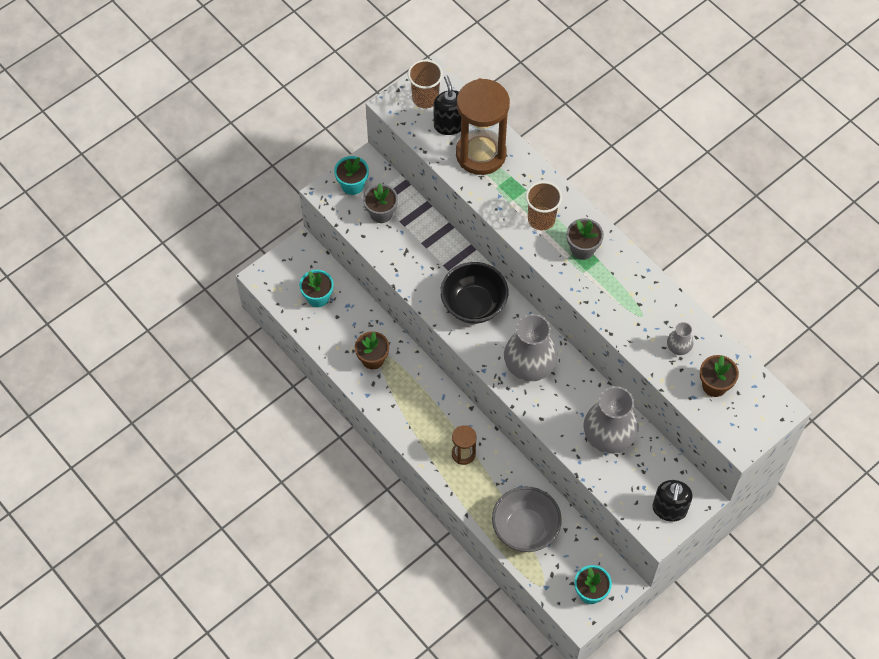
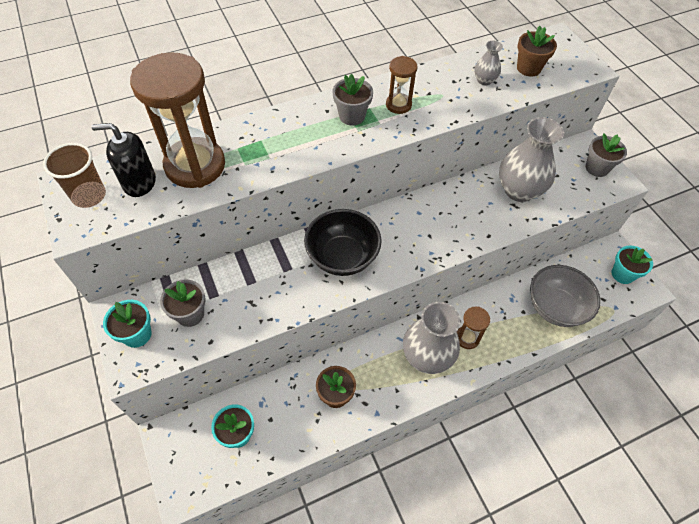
camera: 75 degrees left, 5 degrees down
grey vase [504,314,558,382] -> grey vase moved to [403,302,460,374]
brown cup [526,181,562,230] -> none
black soap dispenser [652,480,693,522] -> grey flower pot [586,133,627,177]
none -> brown hourglass [386,56,418,114]

